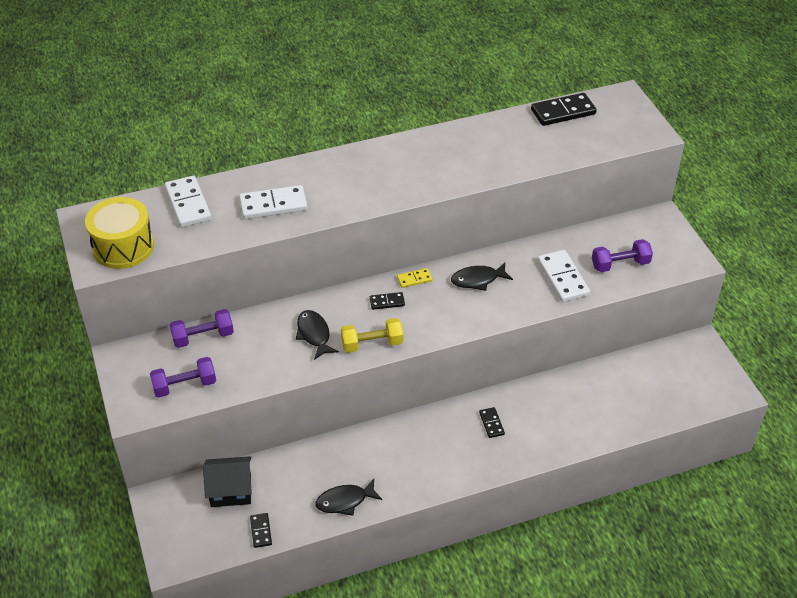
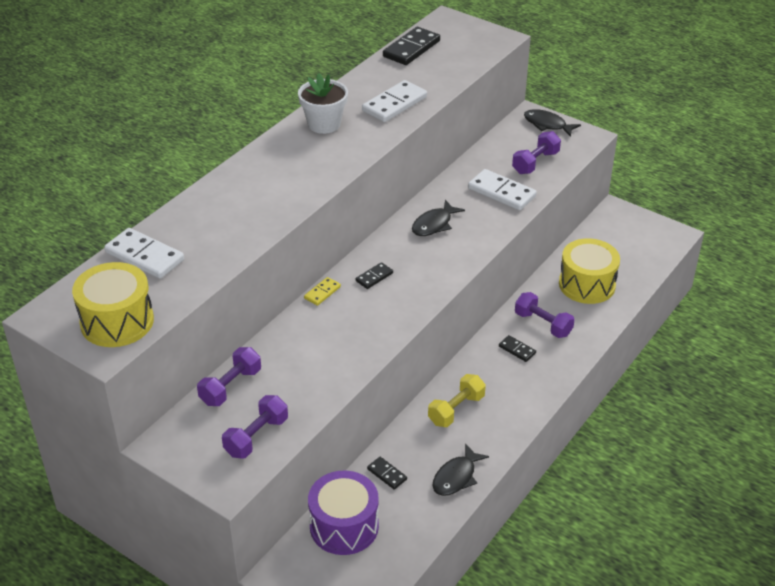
camera: 35 degrees left, 5 degrees down
black house [203,456,252,507] -> purple drum [308,471,379,555]
white domino [239,185,308,219] -> white domino moved to [362,80,427,122]
black domino [250,513,272,548] -> black domino moved to [367,457,407,490]
black fish [296,310,339,360] -> black fish moved to [524,109,581,137]
yellow dumbbell [341,318,403,353] -> yellow dumbbell moved to [428,374,486,427]
yellow domino [397,268,433,288] -> yellow domino moved to [304,277,341,306]
none -> white flower pot [298,73,348,134]
none -> purple dumbbell [515,292,575,338]
none -> yellow drum [559,238,620,304]

